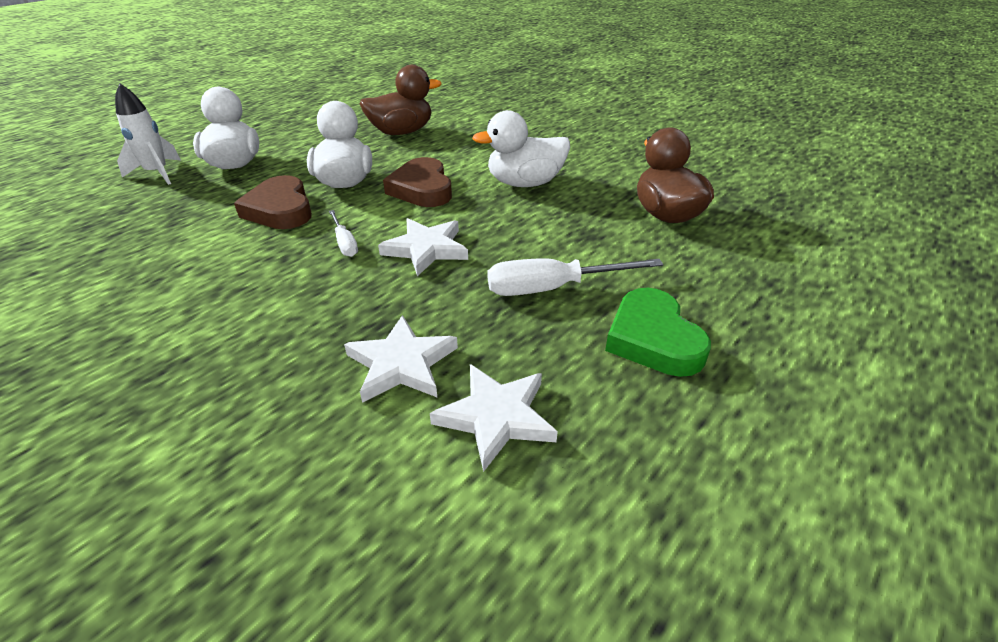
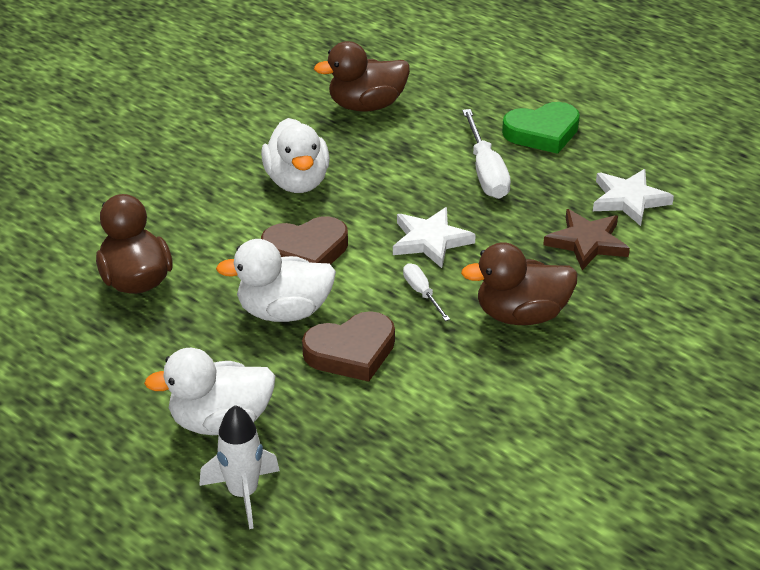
camera: 90 degrees left, 0 degrees up
white screwdriver [329,210,358,257] -> white screwdriver turned 90 degrees counterclockwise [403,263,450,321]
white star [344,315,458,403] -> brown star [543,209,630,270]
none -> brown duck [461,242,577,325]

